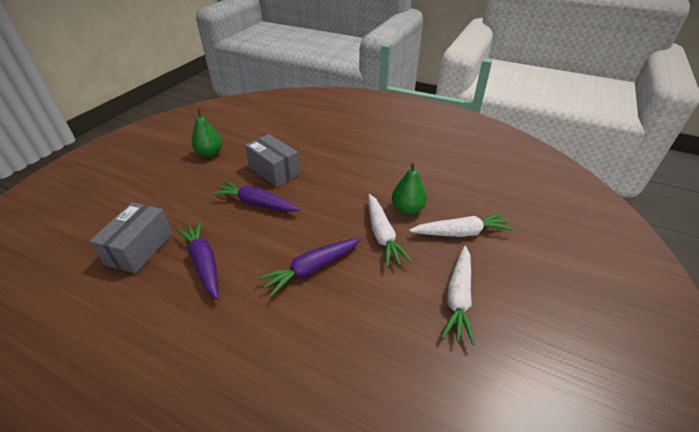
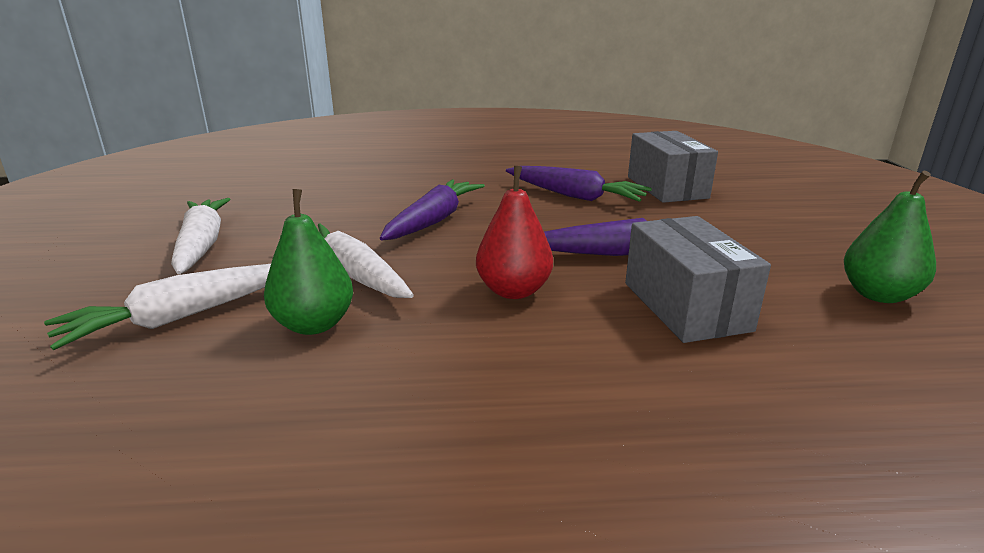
camera: 150 degrees right, 15 degrees down
grey box [245,134,300,187] -> grey box turned 60 degrees clockwise [625,216,771,343]
none -> red pear [476,166,553,299]

